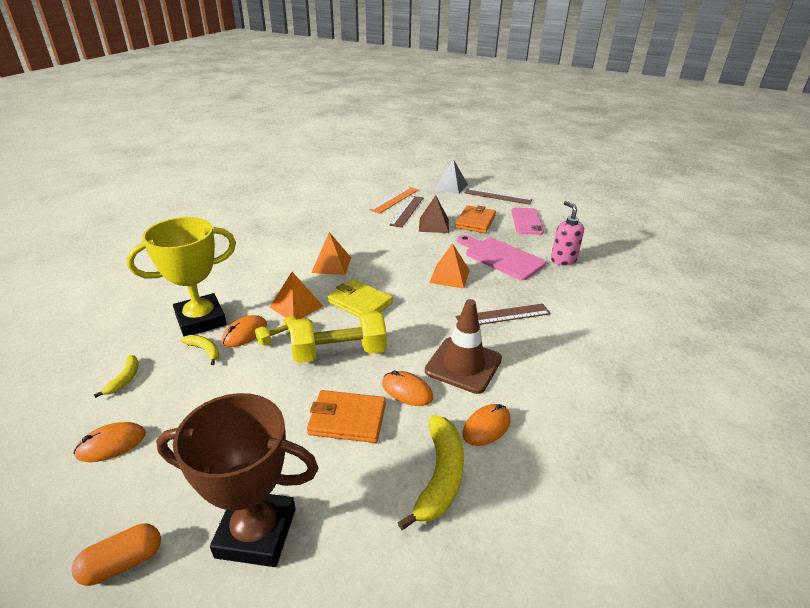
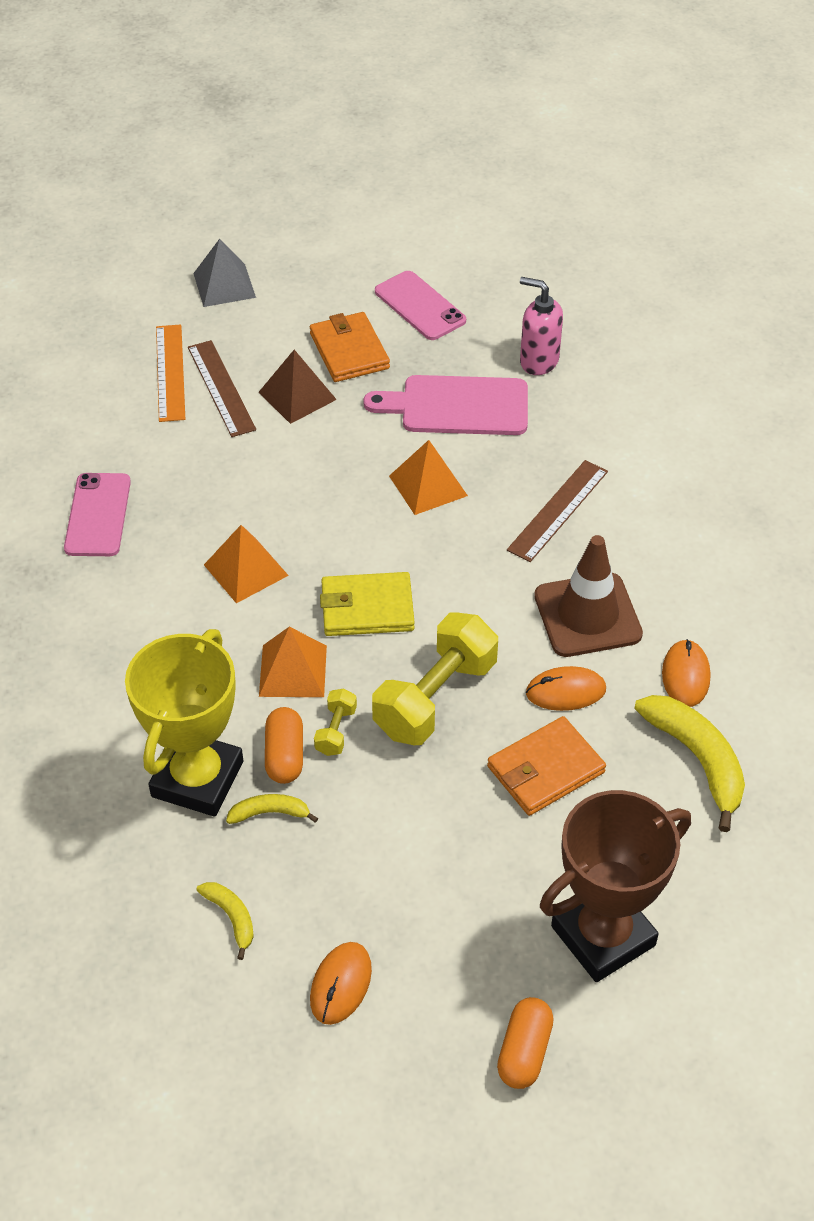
camera: 40 degrees left, 15 degrees up
orange mouse [222,315,267,347] -> orange capsule [265,707,303,784]
brown ruler [465,188,532,205] -> none
none -> pink phone [64,473,131,556]

